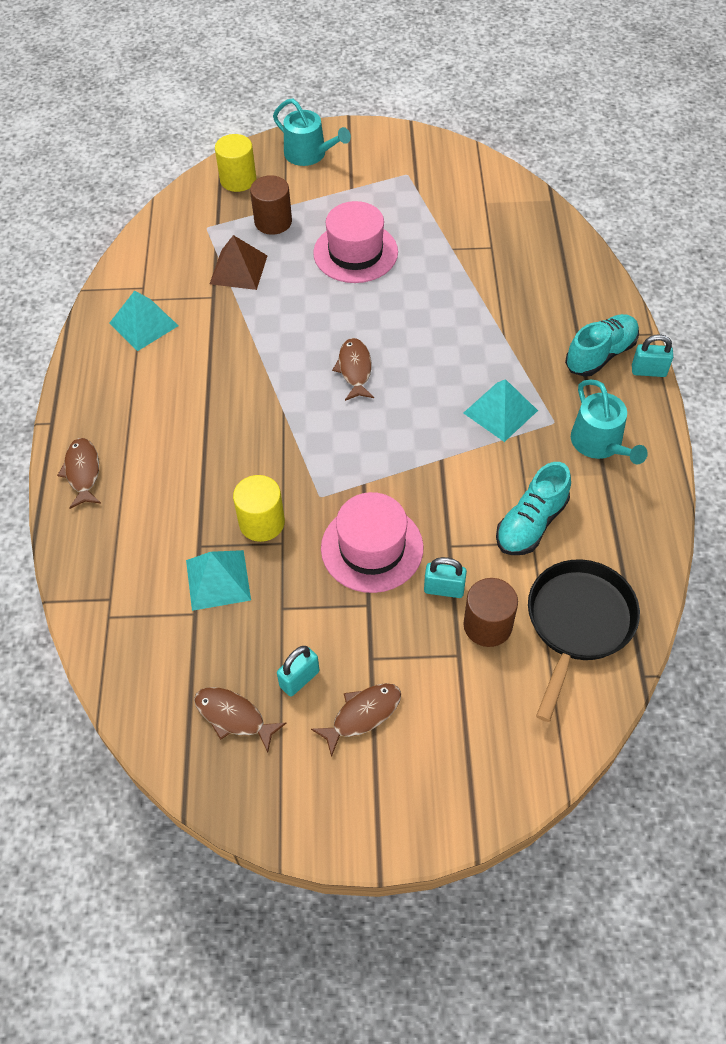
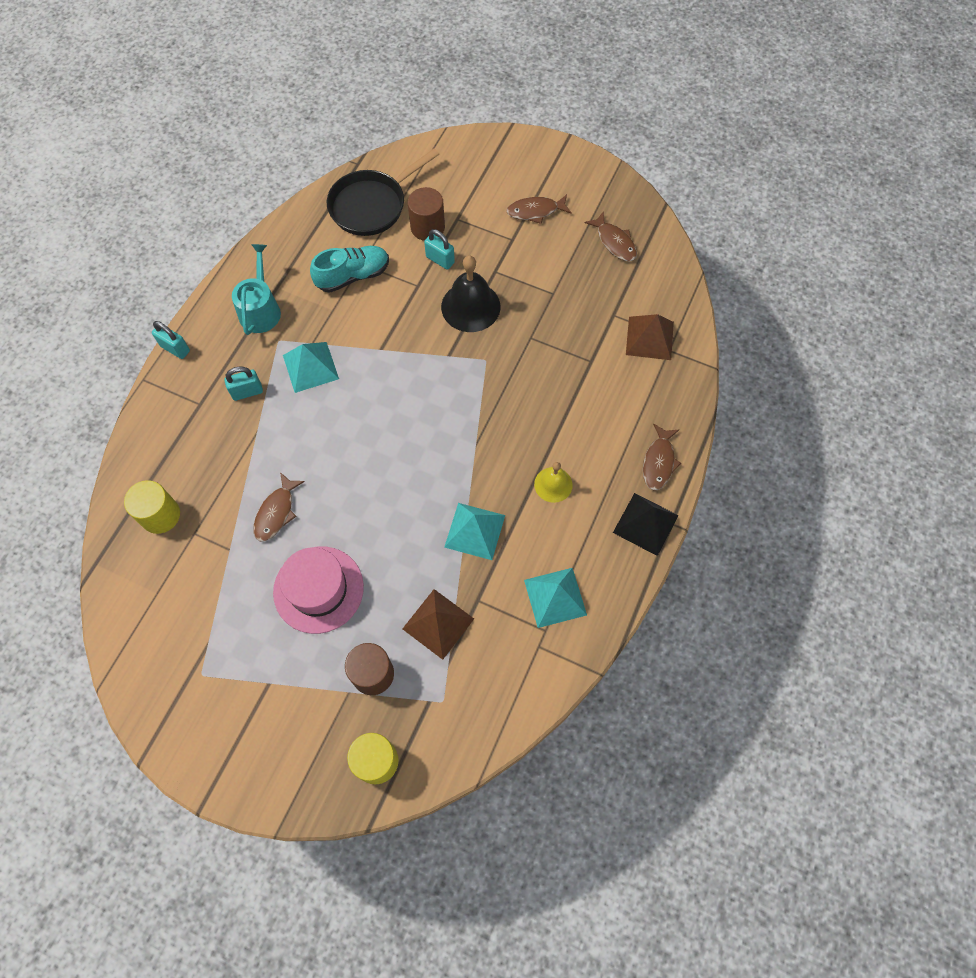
camera: 155 degrees left, 10 degrees up
turquoise pyramid [186,550,251,611] -> turquoise pyramid moved to [444,503,505,560]
yellow cylinder [233,475,285,542] -> yellow cylinder moved to [124,480,180,534]
turquoise watering can [273,98,351,166] -> none
turquoise padlock [277,646,319,696] -> turquoise padlock moved to [224,366,263,401]
pink hat [321,492,424,593] -> black bell [441,255,501,332]
brown fish [332,338,374,401] -> brown fish moved to [254,472,305,542]
turquoise shoe [565,314,639,377] -> none
none -> yellow bell [534,462,573,503]
none -> black pyramid [613,493,679,556]
none -> brown pyramid [626,314,674,360]

